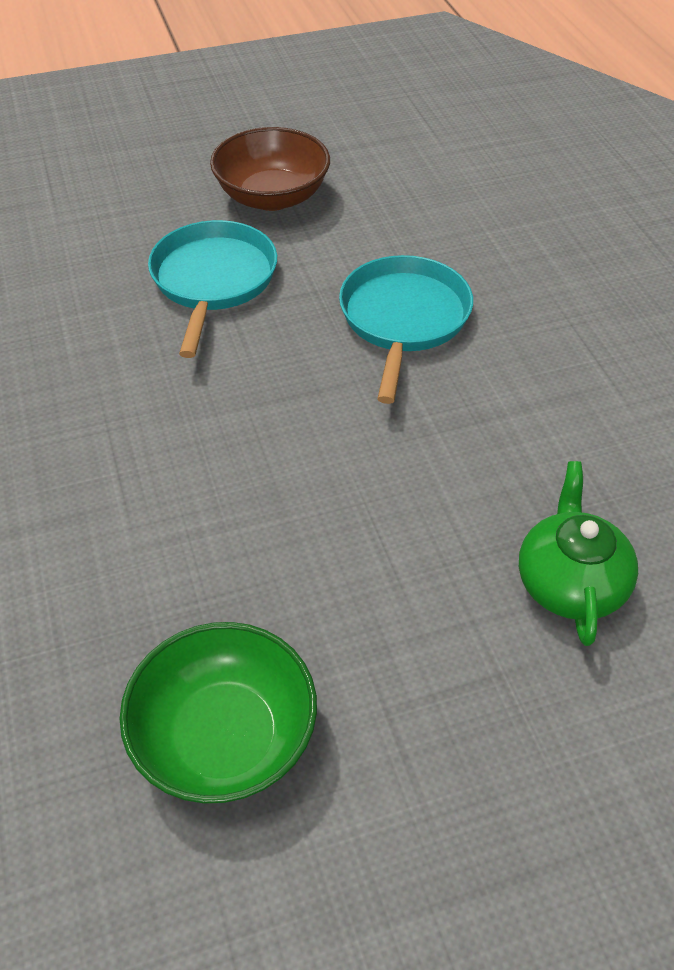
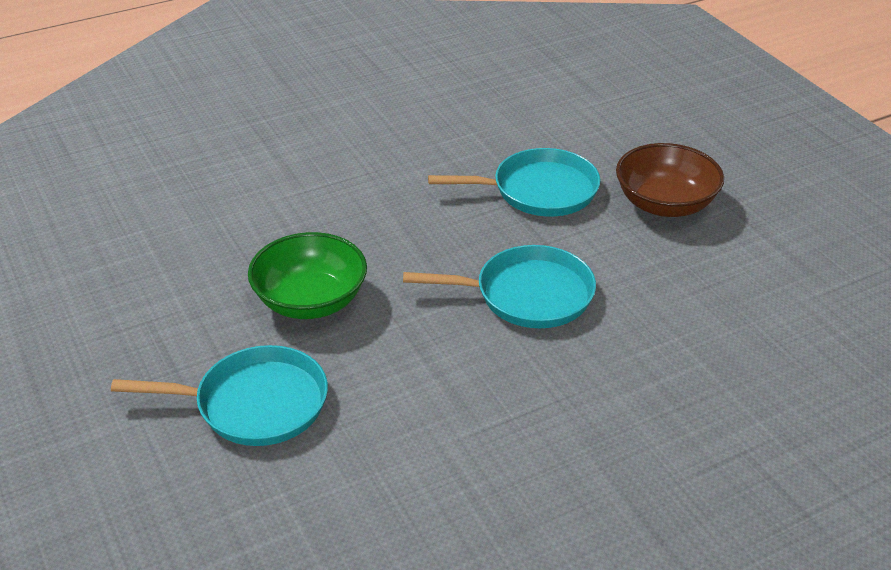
camera: 80 degrees right, 10 degrees down
green bowl [120,622,317,804] -> green bowl moved to [248,232,367,319]
green teapot [519,461,638,646] -> turquoise pan [111,345,328,446]

